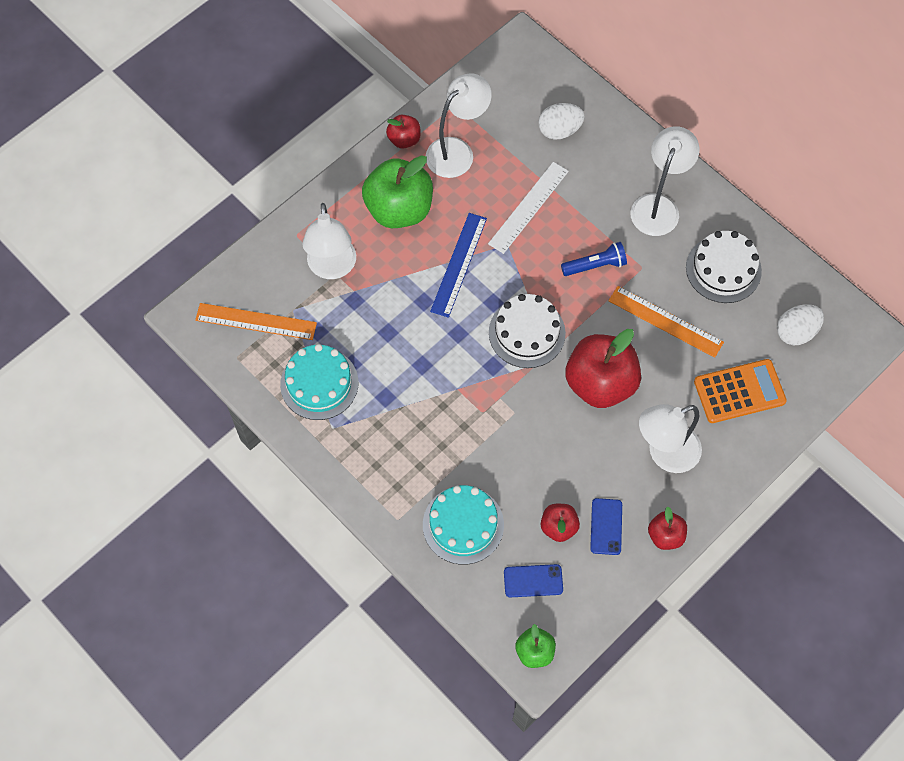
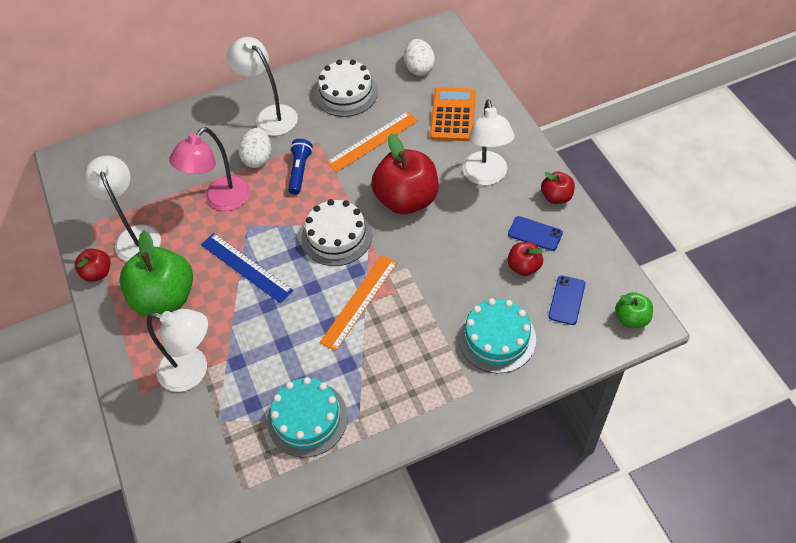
camera: 65 degrees left, 10 degrees down
orange ruler [195,303,317,340] -> orange ruler moved to [320,255,398,351]
white ruler [488,162,569,254] -> pink lamp [169,127,250,211]
white egg [538,103,585,140] -> white egg moved to [239,128,272,168]

